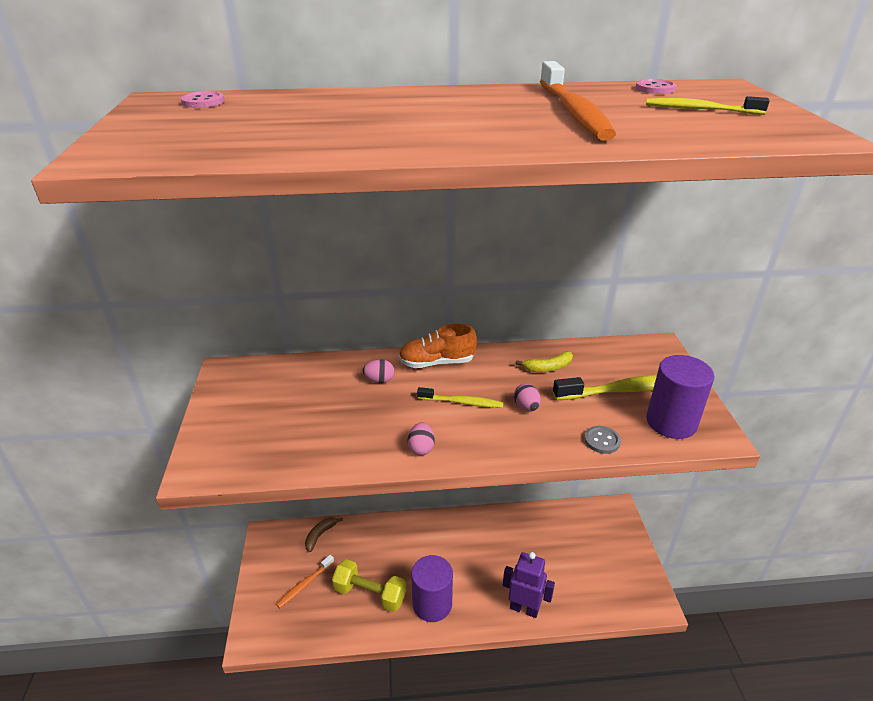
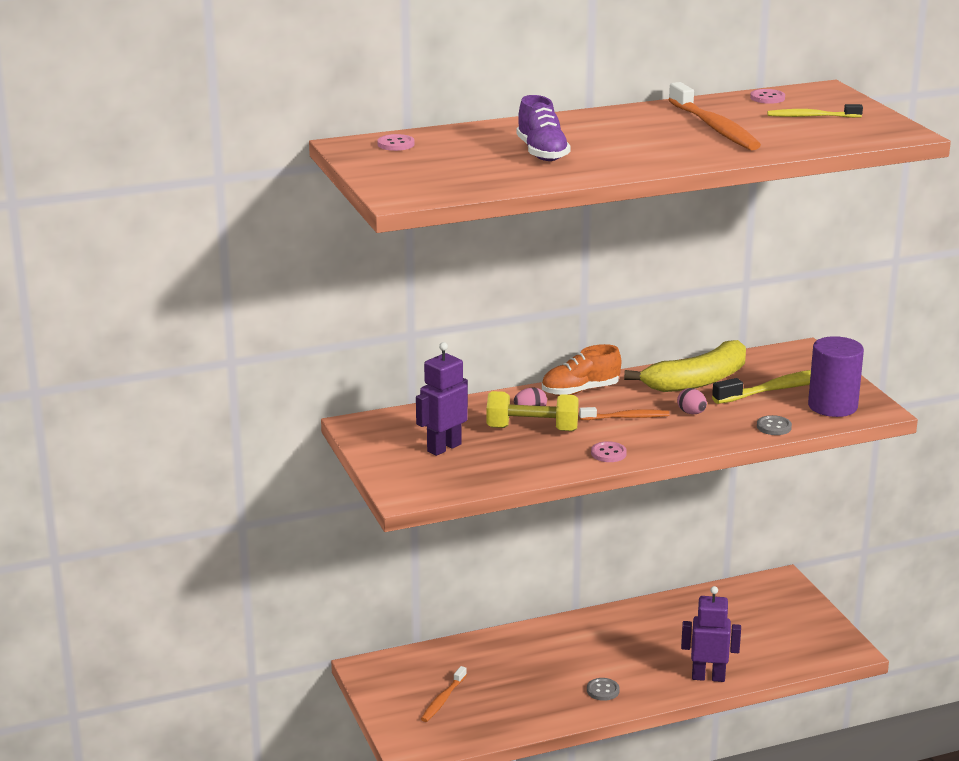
camera: 15 degrees left, 10 degrees down
brown banana [305,517,343,552] -> none
yellow dumbbell [332,559,406,612] -> yellow dumbbell moved to [487,391,579,431]
pink egg [408,422,435,456] -> pink button [591,441,627,462]
purple cylinder [411,555,453,622] -> grey button [587,678,620,701]
yellow toothbrush [417,387,504,408] -> orange toothbrush [579,407,670,420]
yellow banana [515,352,573,372] -> yellow banana [624,340,746,392], size x2.18
none -> purple robot [416,342,468,456]
none -> purple shoe [517,95,571,161]

